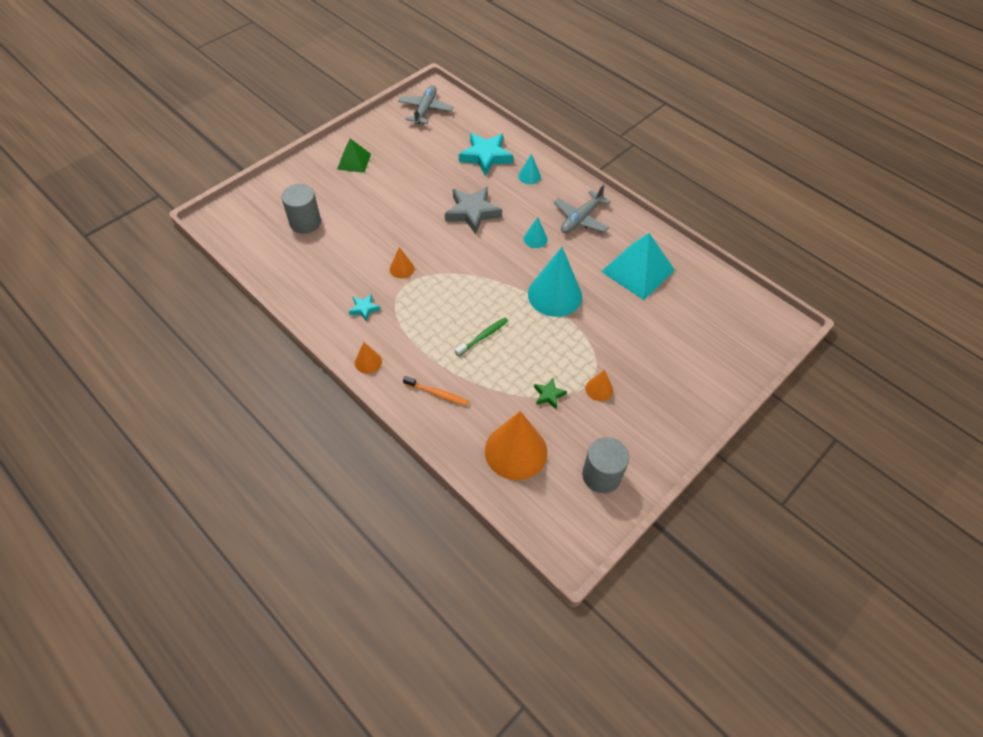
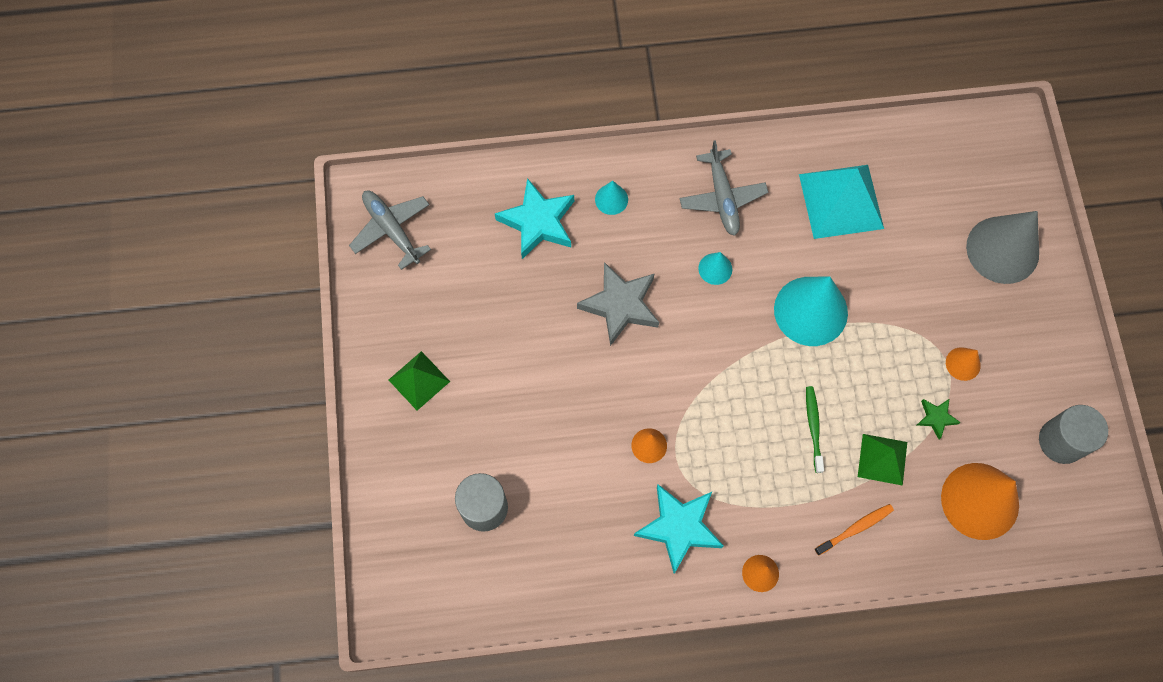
camera: 50 degrees left, 15 degrees up
turquoise star [349,294,380,322] -> turquoise star [634,484,724,574], size x2.04
none -> green pyramid [858,434,907,486]
none -> grey cone [966,211,1039,284]

